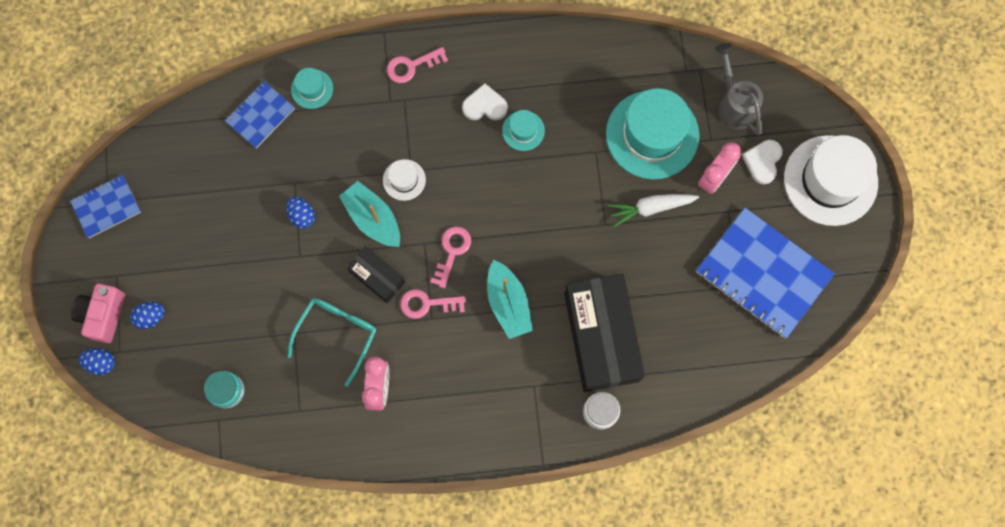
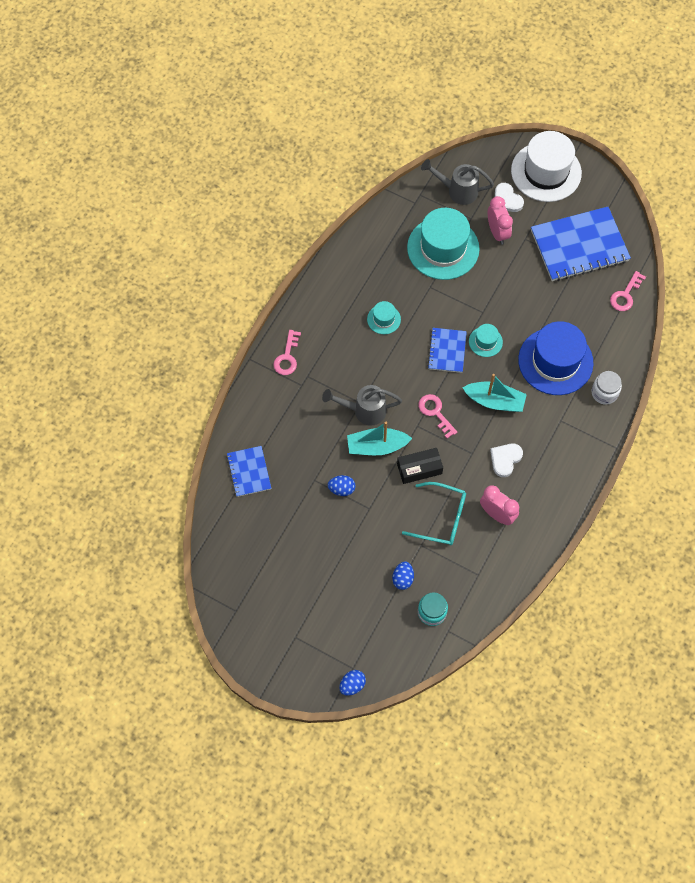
camera: 55 degrees left, 10 degrees down
blue notebook [70,175,141,238] -> blue notebook moved to [427,328,467,373]
pink camera [71,284,125,343] -> none
blue egg [130,302,165,329] -> blue egg moved to [392,561,414,590]
turquoise glasses [288,298,376,387] -> turquoise glasses turned 135 degrees clockwise [402,482,466,545]
turquoise hat [291,68,333,109] -> turquoise hat moved to [469,324,503,357]
white hat [383,159,426,201] -> grey watering can [322,385,402,426]
pink key [400,289,466,319] -> pink key moved to [610,271,646,311]
white heart [462,83,508,120] -> white heart moved to [490,443,523,477]
black box [564,274,645,392] -> blue hat [518,321,593,395]
white carrot [608,194,699,227] -> none

